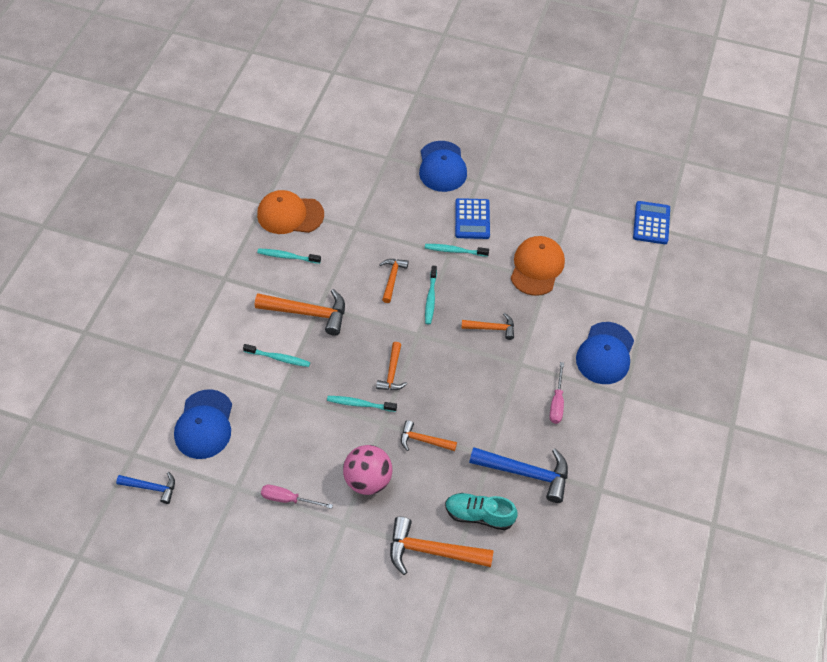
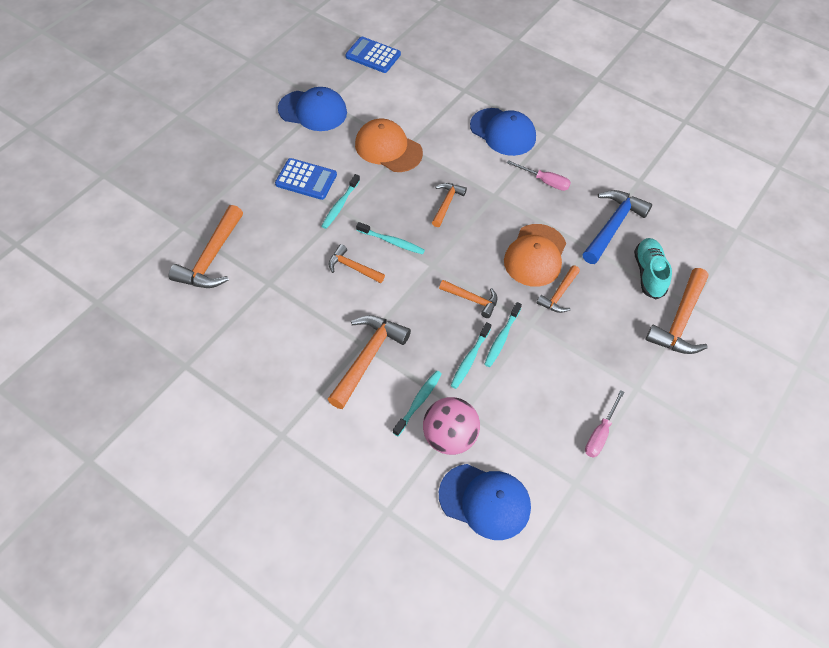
camera: 75 degrees left, 0 degrees up
blue hammer [116,472,175,504] -> none
orange cap [257,190,324,234] -> orange cap moved to [504,224,566,287]
turquoise toothbrush [257,249,321,264] -> turquoise toothbrush moved to [451,322,491,389]
pink ball [343,445,392,495] -> pink ball moved to [423,397,480,455]
blue cap [419,141,467,192] -> blue cap moved to [278,87,347,131]
turquoise shoe [445,493,518,530] -> turquoise shoe turned 150 degrees clockwise [634,238,672,299]
none -> orange hammer [169,205,243,288]

